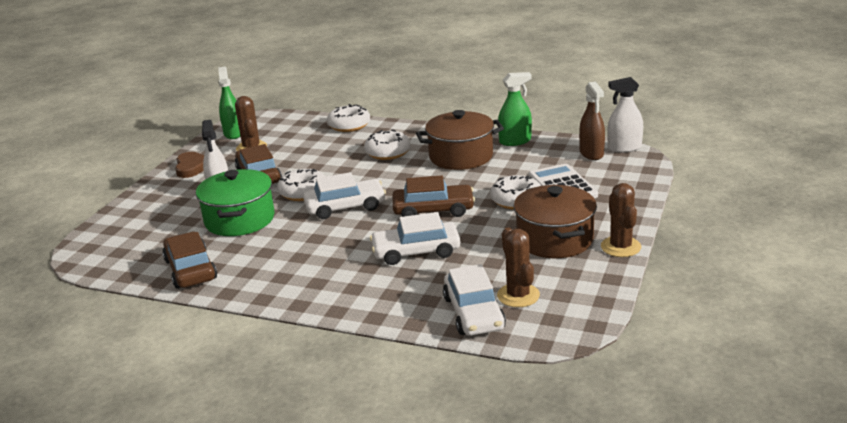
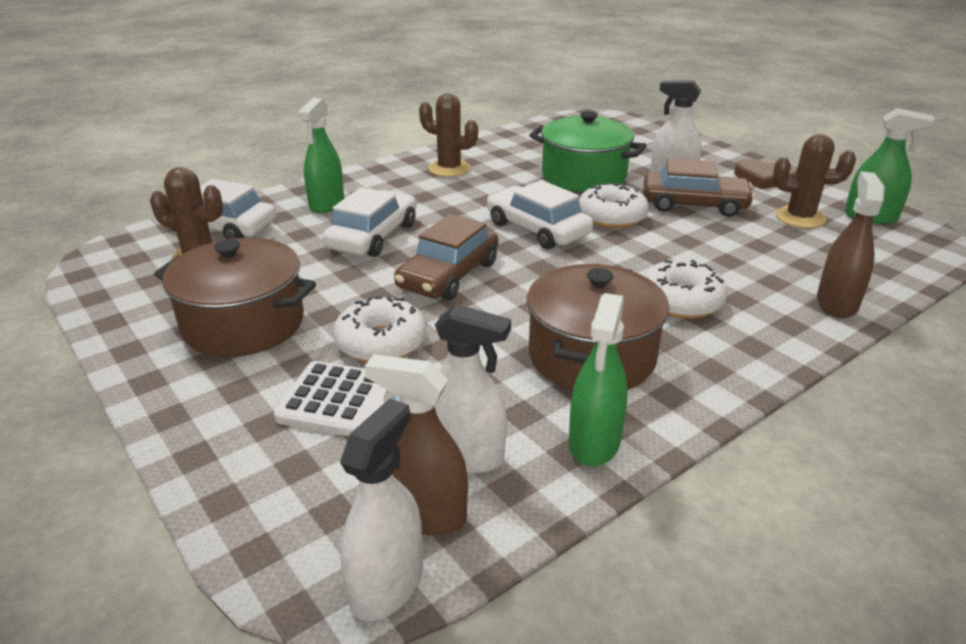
camera: 120 degrees right, 5 degrees up
brown car [162,232,217,289] -> none
white car [303,172,386,219] -> white car turned 120 degrees clockwise [487,180,593,249]
white donut [327,104,370,132] -> brown spray bottle [817,171,885,318]
brown cactus [601,183,641,257] -> brown cactus moved to [419,93,478,177]
none -> green spray bottle [298,98,344,213]
none -> white spray bottle [435,304,511,474]

